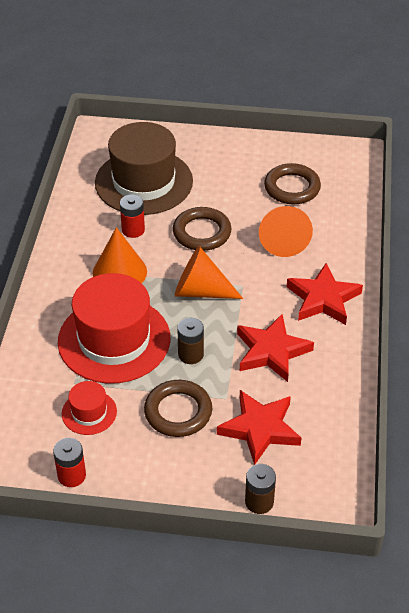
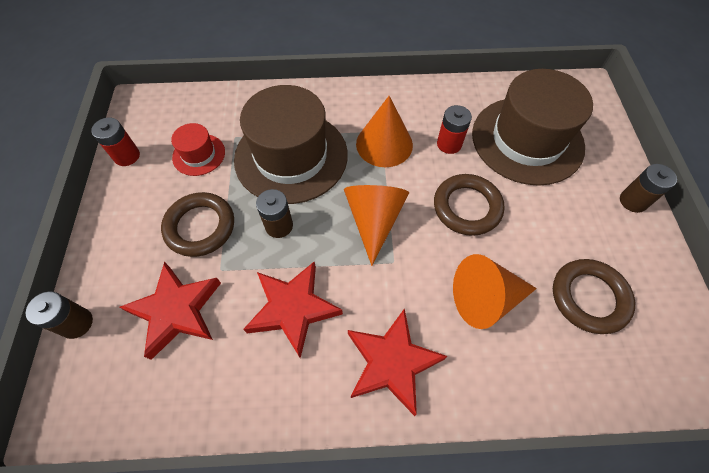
camera: 80 degrees right, 15 degrees up
red hat [58,273,170,384] -> brown hat [234,85,348,204]
none -> brown battery [620,164,677,213]

